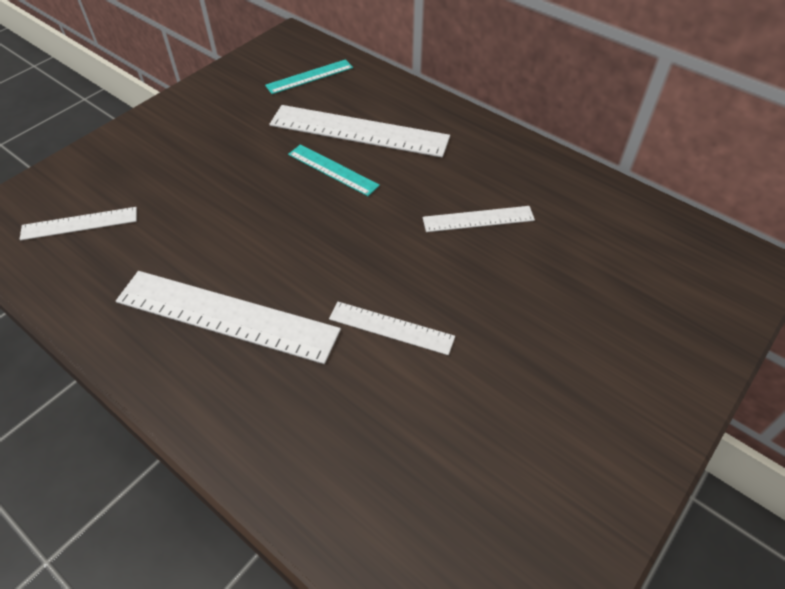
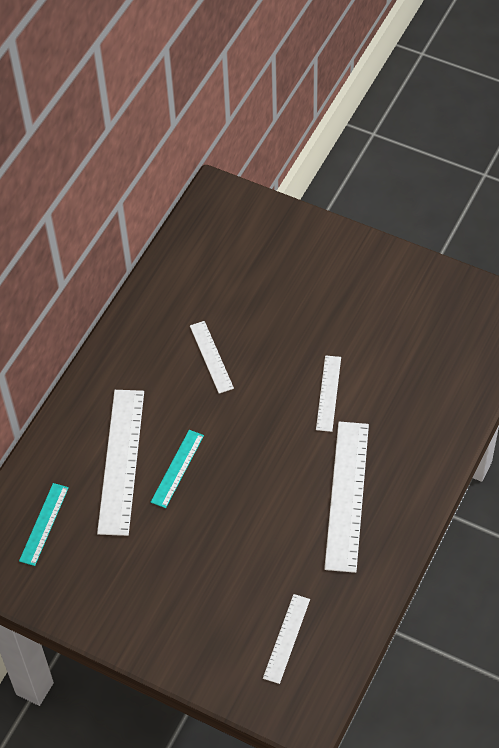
camera: 100 degrees left, 5 degrees up
white ruler [20,207,137,240] -> white ruler turned 45 degrees clockwise [263,594,310,684]
turquoise ruler [265,59,353,94] -> turquoise ruler turned 60 degrees clockwise [19,483,69,566]

